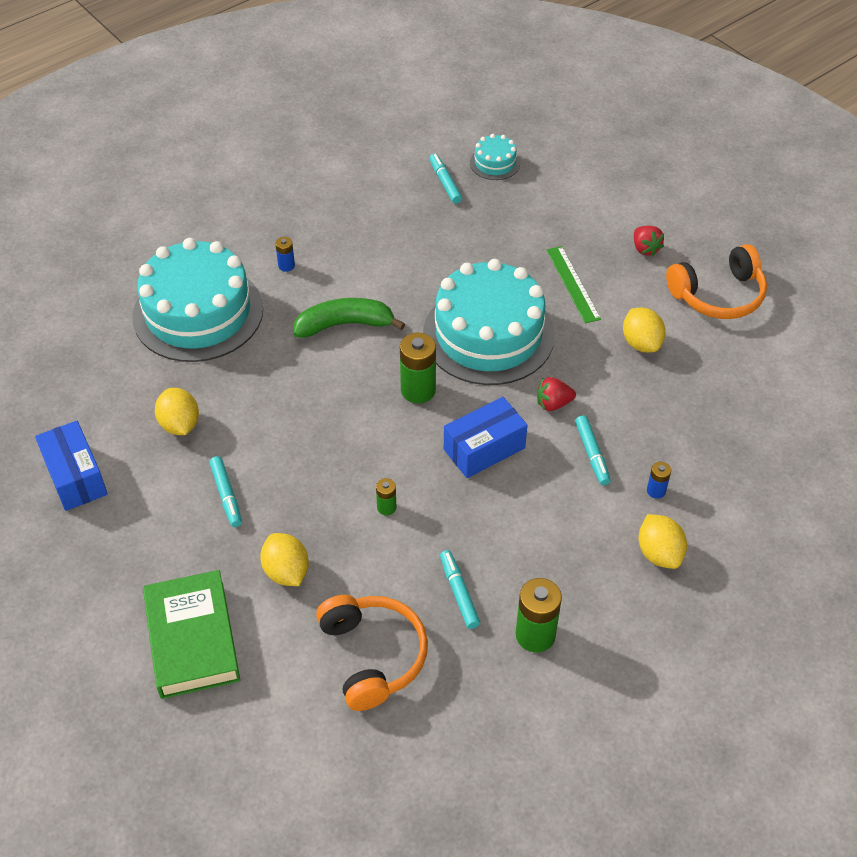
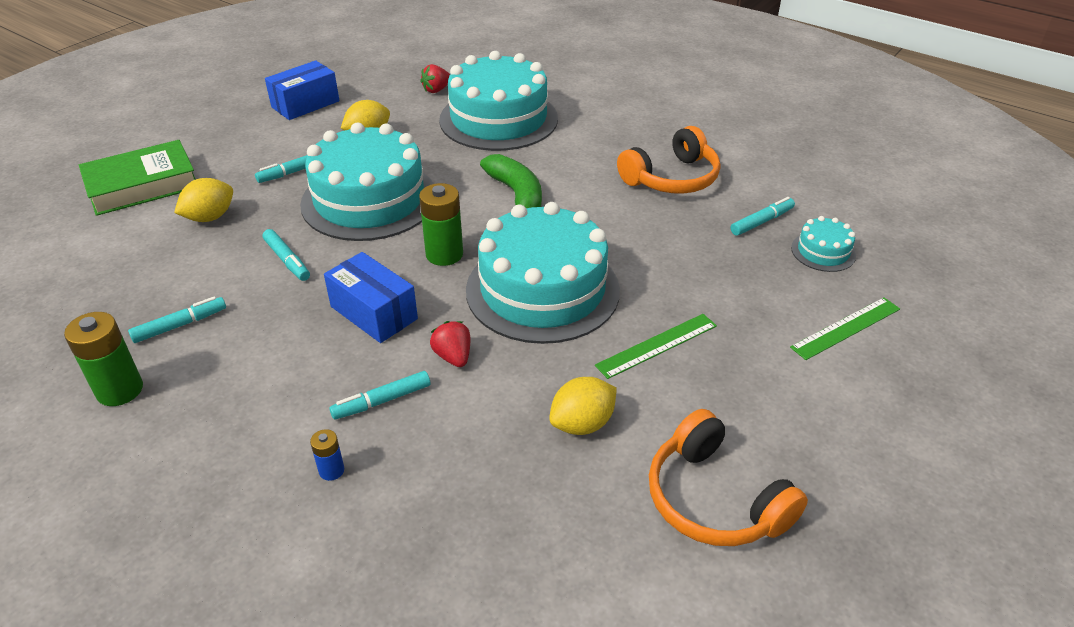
camera: 75 degrees right, 10 degrees down
blue battery [275,237,295,272] -> none
orange headphones [316,595,428,711] -> orange headphones moved to [617,126,720,194]
green battery [376,478,396,515] -> turquoise marker [263,229,310,281]
red strawberry [634,226,664,256] -> red strawberry moved to [420,64,450,93]
yellow lemon [638,514,687,569] -> none
none -> turquoise cake [300,123,434,241]
none -> green ruler [790,297,900,360]

